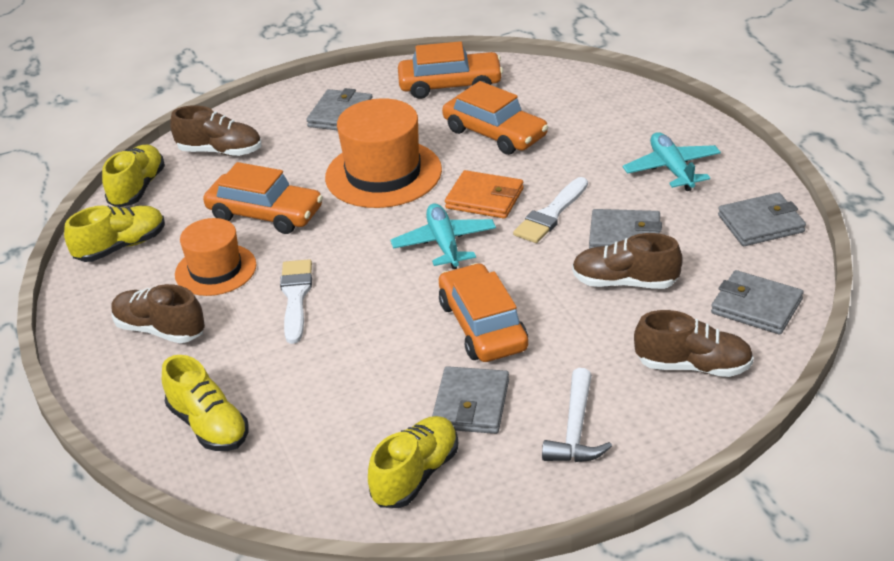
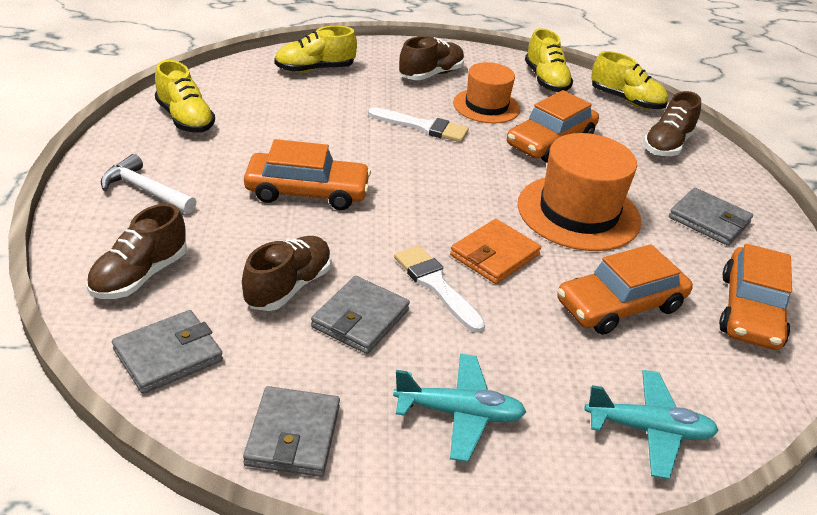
camera: 105 degrees right, 0 degrees up
turquoise plane [391,203,496,269] -> turquoise plane moved to [584,370,719,479]
grey wallet [432,366,509,434] -> none

